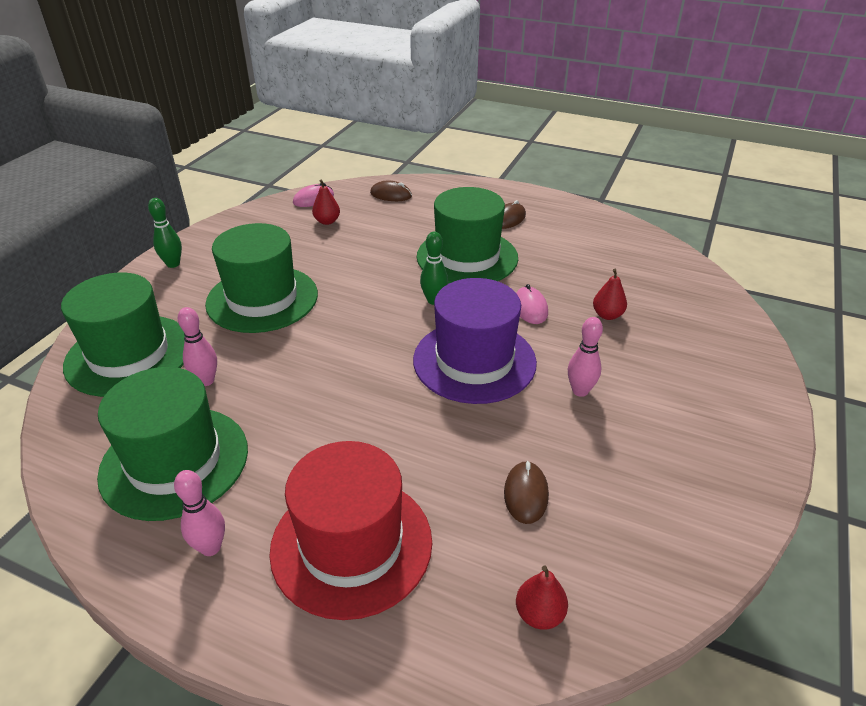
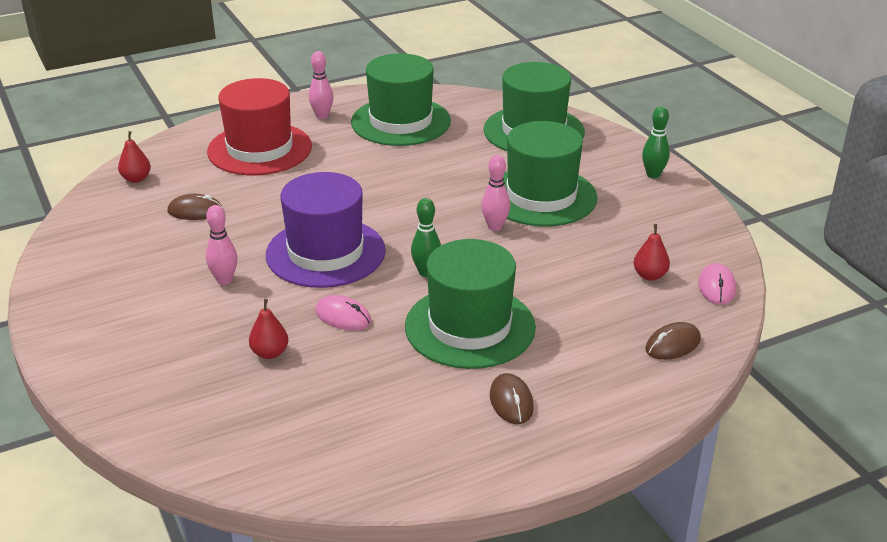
camera: 130 degrees right, 5 degrees down
pink bowling pin [178,307,217,386] -> pink bowling pin moved to [481,155,510,231]
brown mouse [504,461,549,524] -> brown mouse turned 45 degrees counterclockwise [168,194,223,220]

